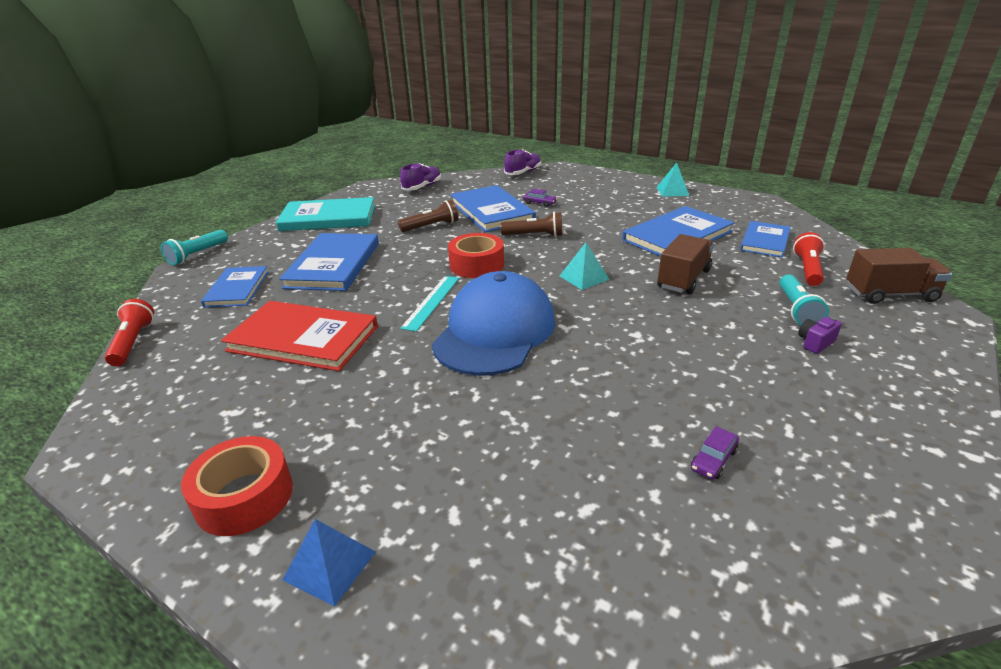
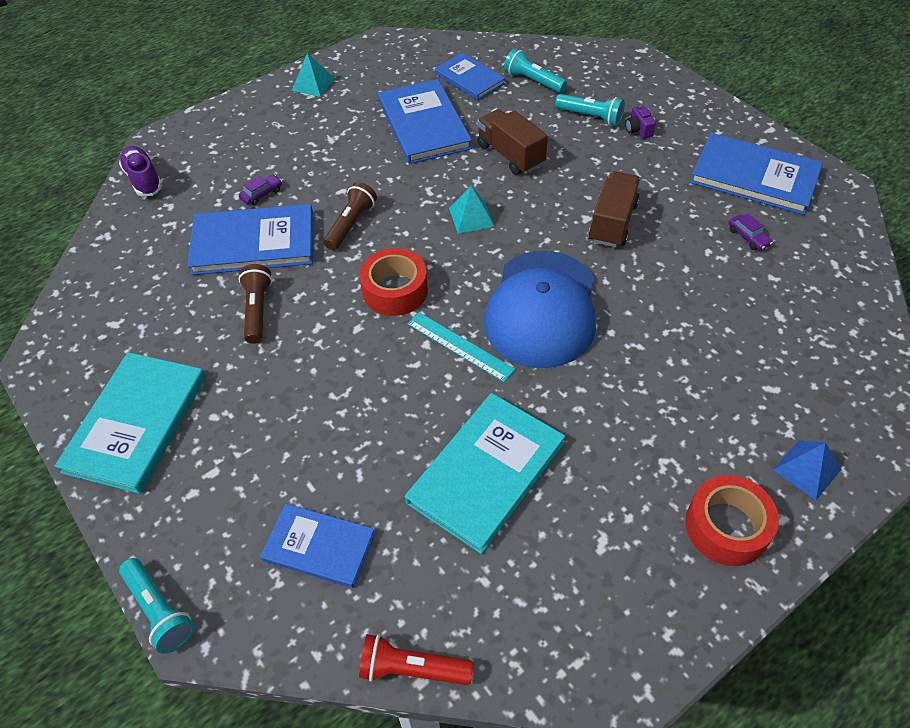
camera: 70 degrees left, 20 degrees up
red book [221,301,378,371] -> turquoise book [405,393,565,554]
blue book [279,233,379,291] -> blue book moved to [690,133,823,215]
purple shoe [400,163,441,190] -> none
blue cap [432,271,555,376] -> blue cap turned 120 degrees counterclockwise [484,251,596,368]
red flashlight [793,232,825,286] -> turquoise flashlight [504,48,567,93]
brown truck [847,248,952,304] -> brown truck moved to [589,171,640,248]

